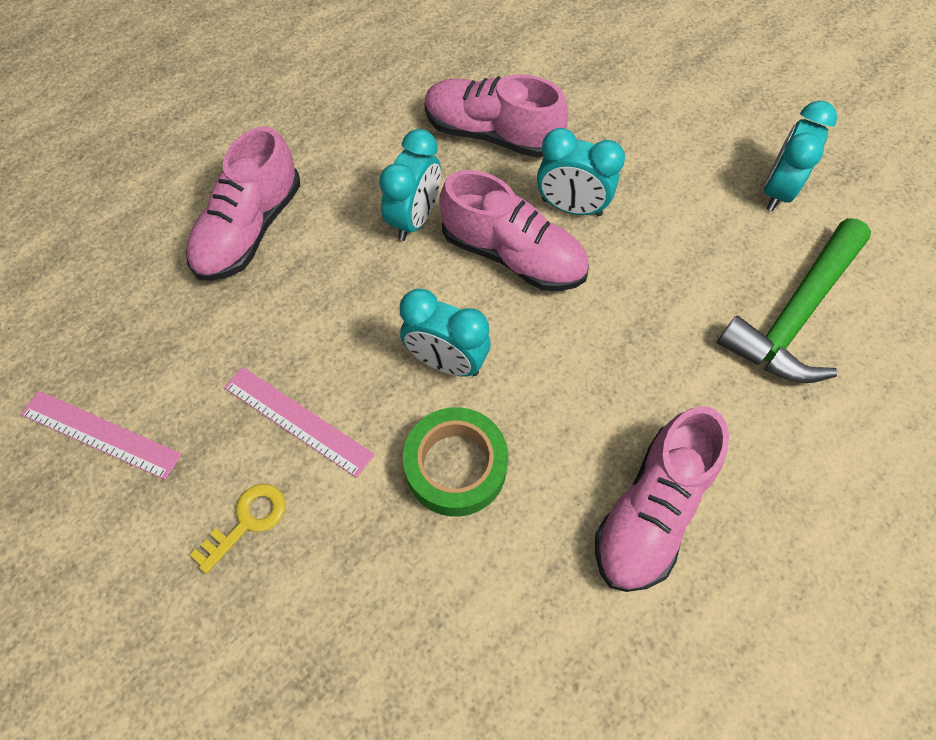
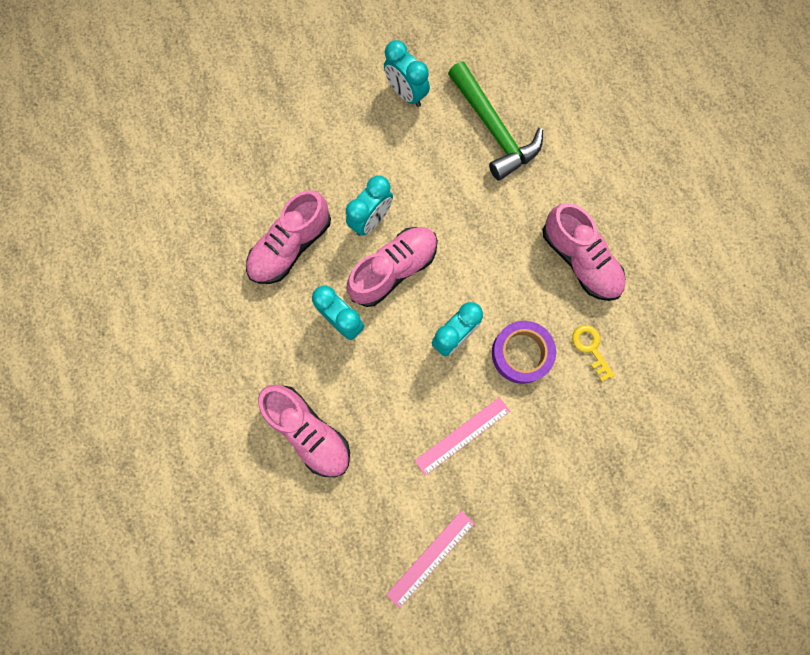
camera: 70 degrees left, 15 degrees up
yellow key [190,484,286,574] -> yellow key moved to [572,325,615,382]
green tape [403,407,508,517] -> purple tape [492,321,556,384]

